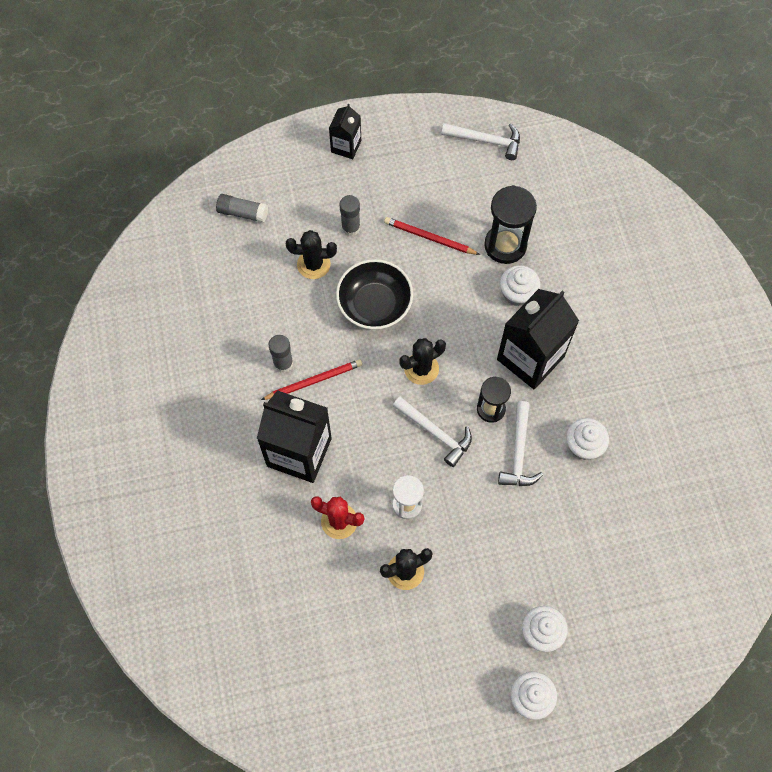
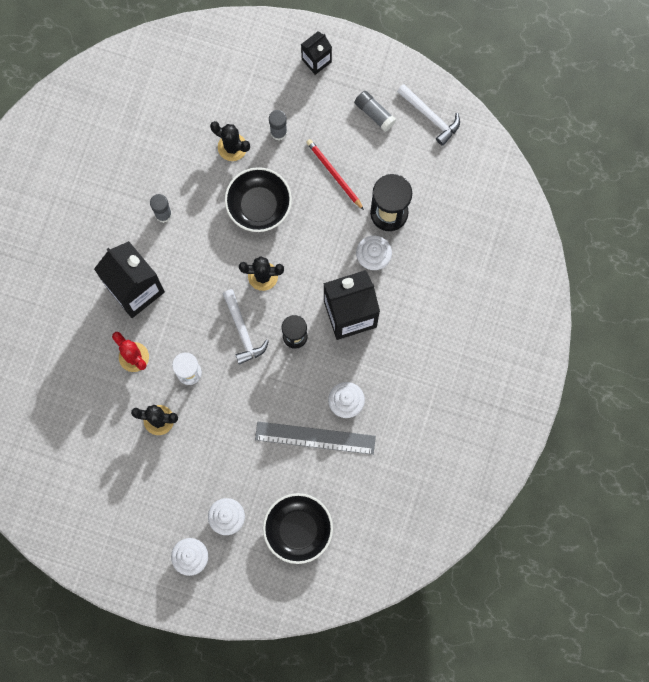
camera: 30 degrees right, 10 degrees up
grey glue stick [216,194,268,223] -> grey glue stick moved to [354,91,396,132]
red pencil [261,359,362,400] -> none
white hammer [498,401,543,486] -> none
none -> grey ruler [255,422,376,455]
none -> black bowl [263,493,333,564]

